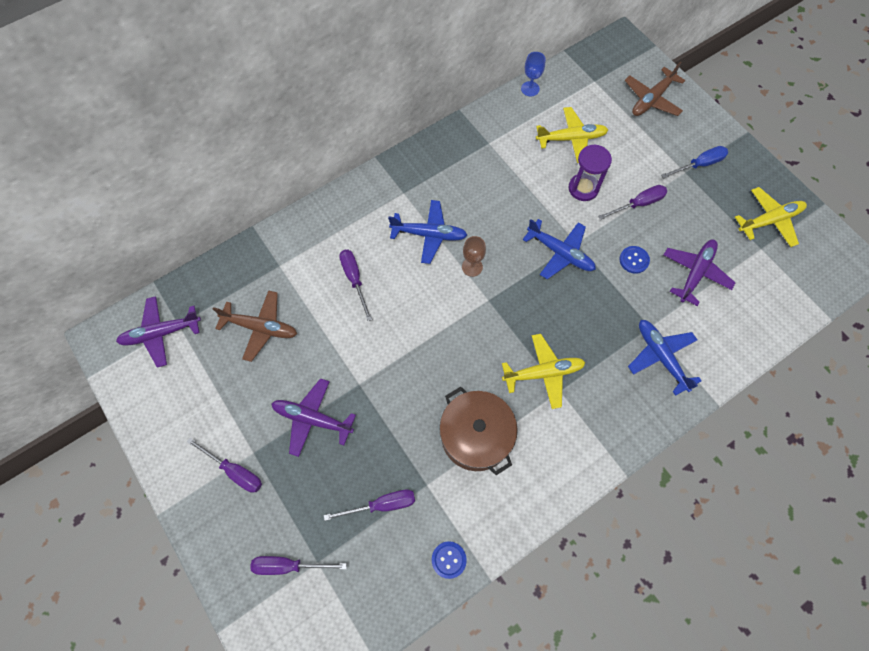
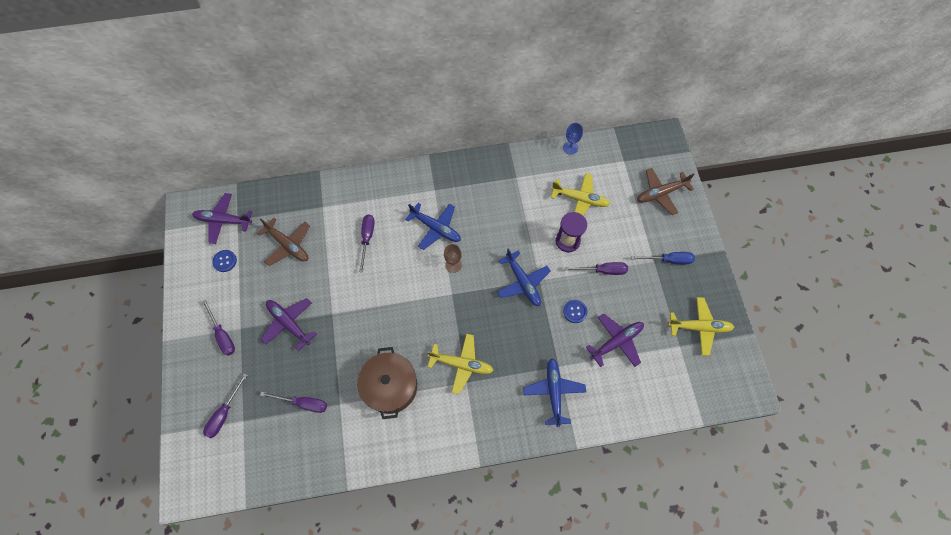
camera: 25 degrees right, 0 degrees up
purple screwdriver [250,556,347,575] -> purple screwdriver turned 90 degrees counterclockwise [203,373,248,438]
blue button [432,541,467,579] -> blue button moved to [212,250,237,272]

